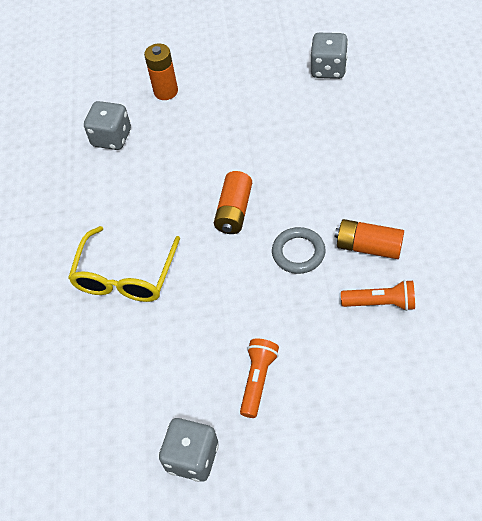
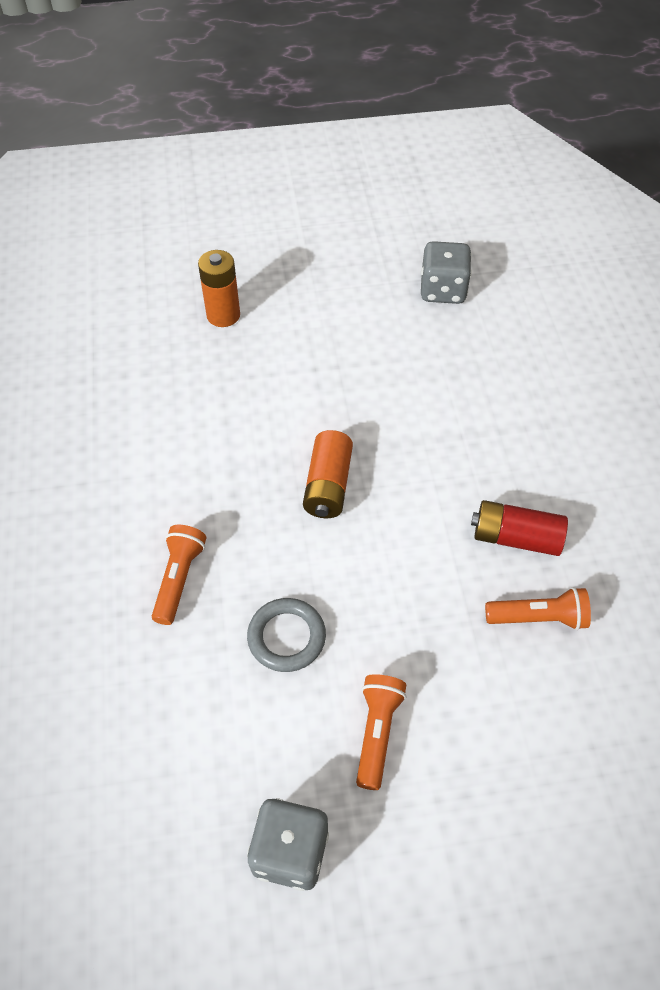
camera: 10 degrees left, 0 degrees up
yellow glasses [68,226,180,302] -> orange flashlight [152,525,206,625]
grey dice [84,101,131,150] -> none
grey ring [272,227,326,274] -> grey ring moved to [247,598,326,672]
orange battery [335,219,404,259] -> red battery [471,500,568,556]

